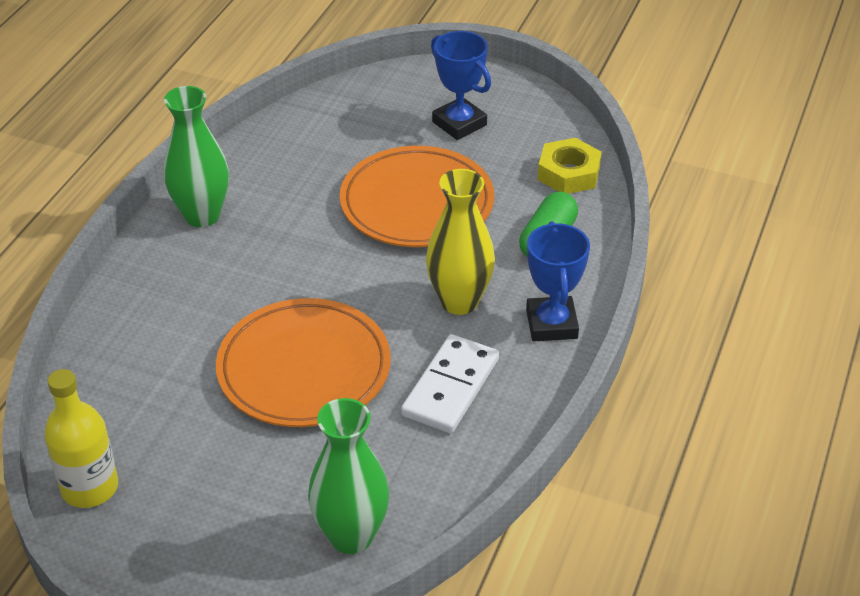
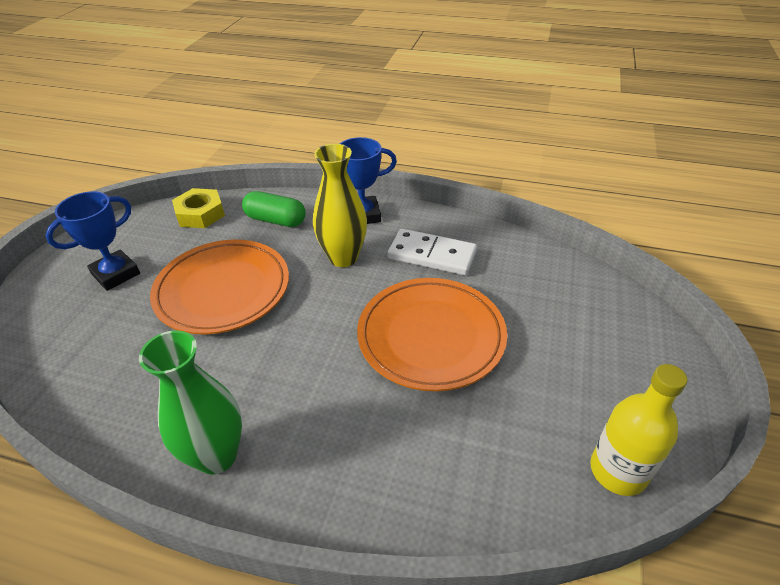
camera: 95 degrees left, 0 degrees up
green vase [308,398,389,554] -> none

